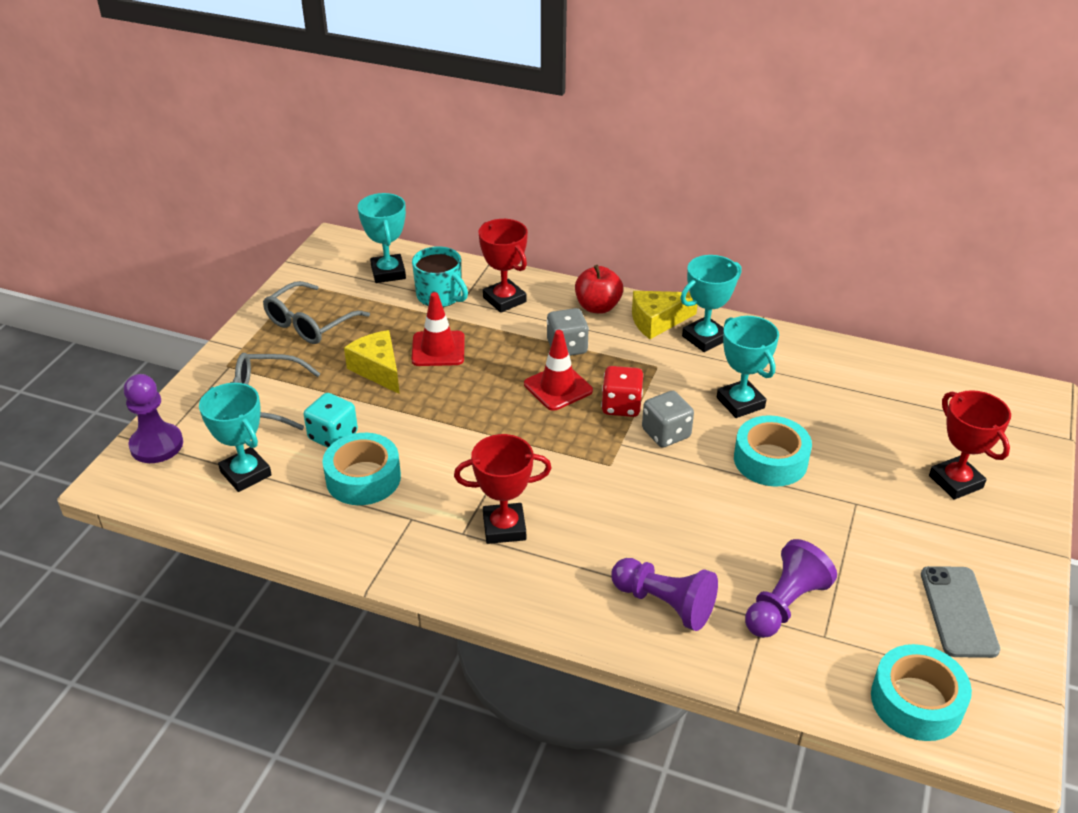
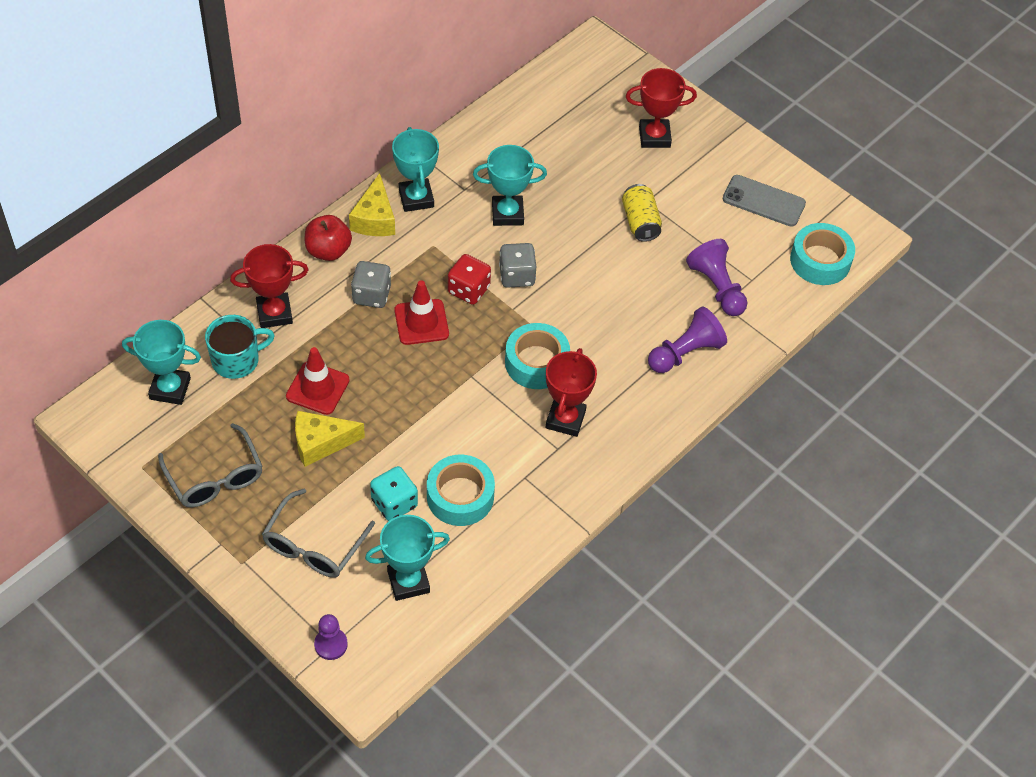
camera: 70 degrees left, 15 degrees up
purple pawn [124,374,183,463] -> purple pawn [314,614,348,660], size x0.65
turquoise tape [734,415,812,486] -> turquoise tape moved to [505,323,570,389]
none -> yellow can [622,184,662,242]

